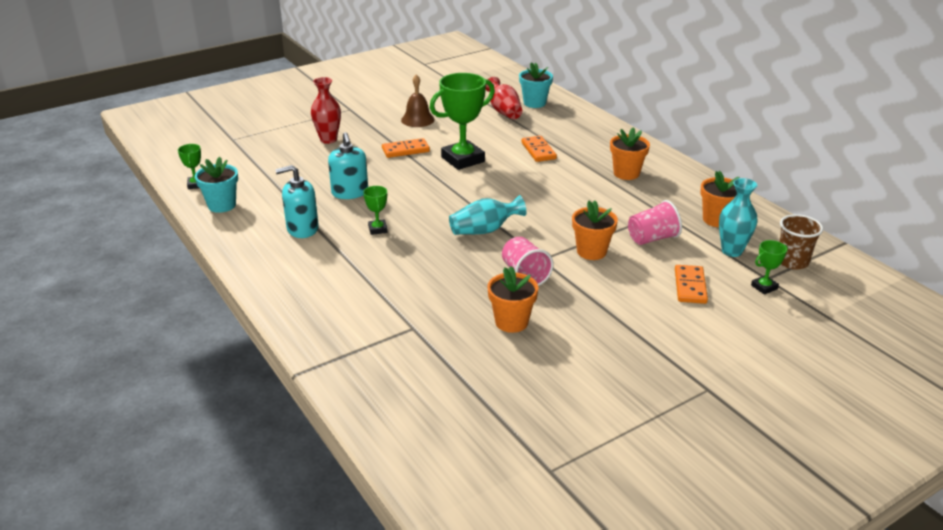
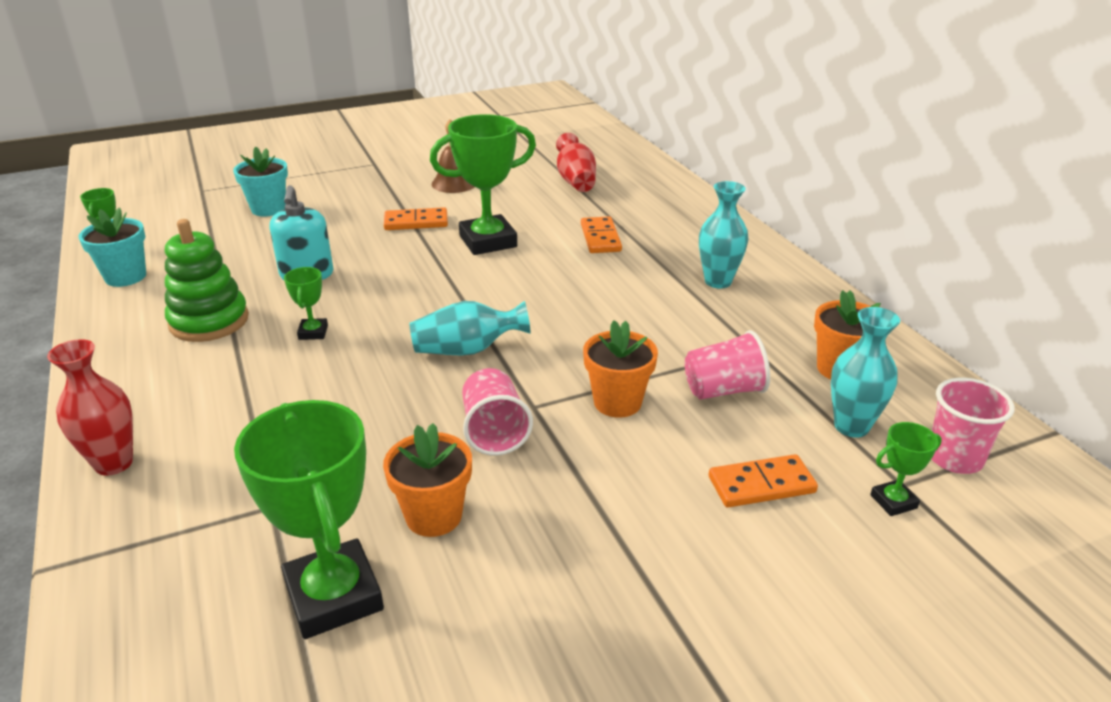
camera: 10 degrees right, 0 degrees up
turquoise soap dispenser [275,165,319,238] -> green stacking toy [165,219,249,342]
red vase [311,77,341,144] -> red vase moved to [47,339,133,476]
turquoise flower pot [519,62,553,108] -> turquoise flower pot moved to [233,147,288,216]
orange flower pot [610,127,650,180] -> turquoise vase [699,181,748,289]
orange domino [675,265,708,304] -> orange domino turned 60 degrees clockwise [709,454,818,507]
brown cup [780,214,823,269] -> pink cup [932,378,1015,474]
none -> green trophy [234,400,384,639]

